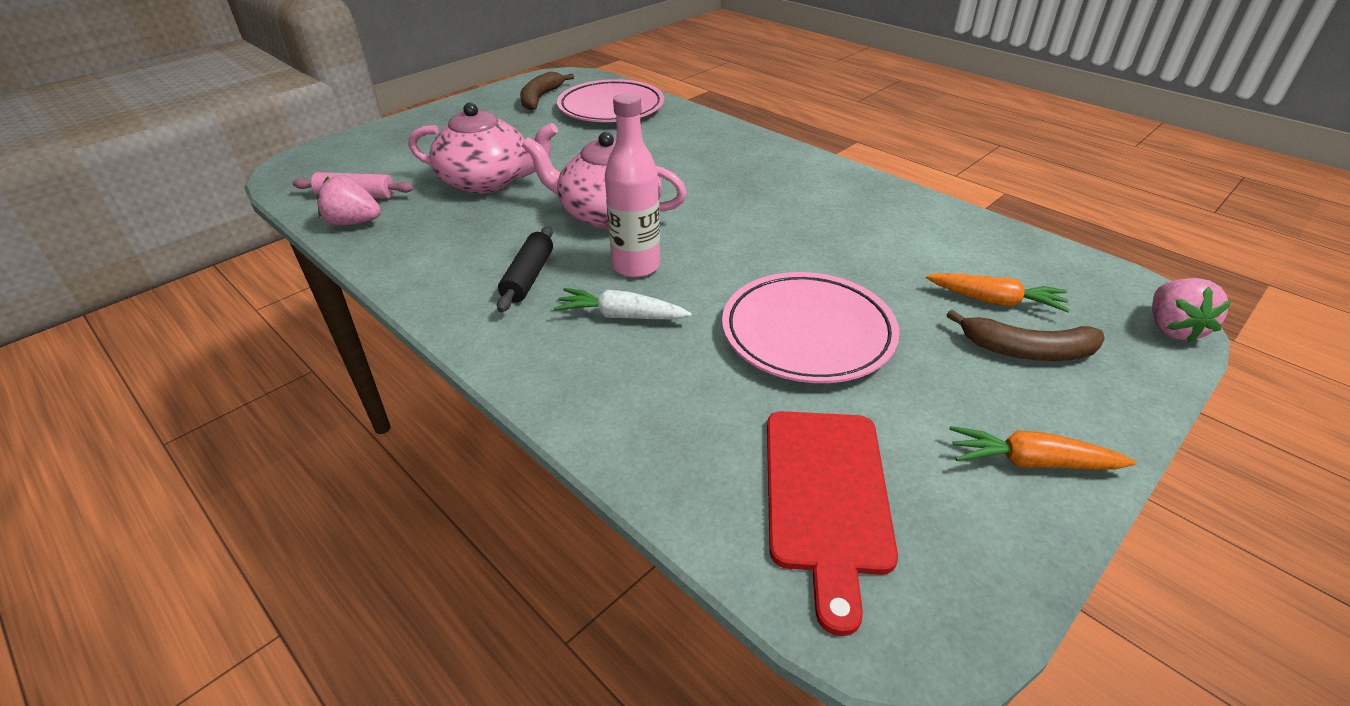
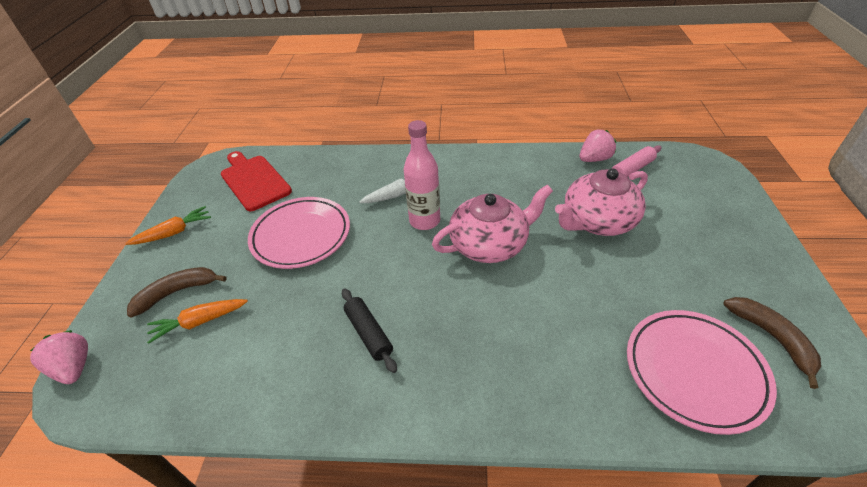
camera: 140 degrees right, 5 degrees up
black rolling pin [497,226,553,312] -> black rolling pin moved to [342,288,397,373]

